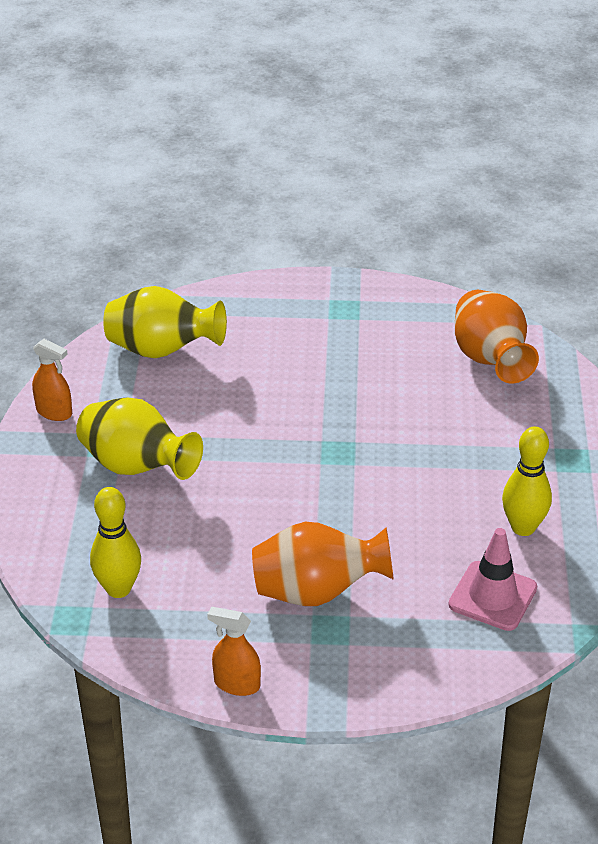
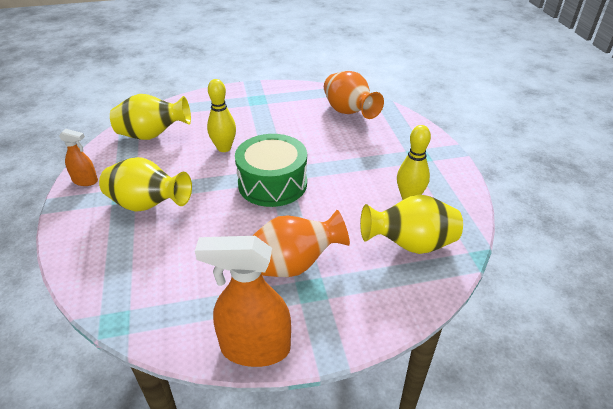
camera: 15 degrees left, 0 degrees up
yellow bowling pin [90,487,141,598] -> yellow bowling pin moved to [207,79,236,152]
orange spray bottle [207,607,261,696] -> orange spray bottle [195,236,291,367], size x1.87
pink traffic cone [448,528,537,631] -> yellow vase [360,195,463,254]
none -> green drum [235,134,307,207]

